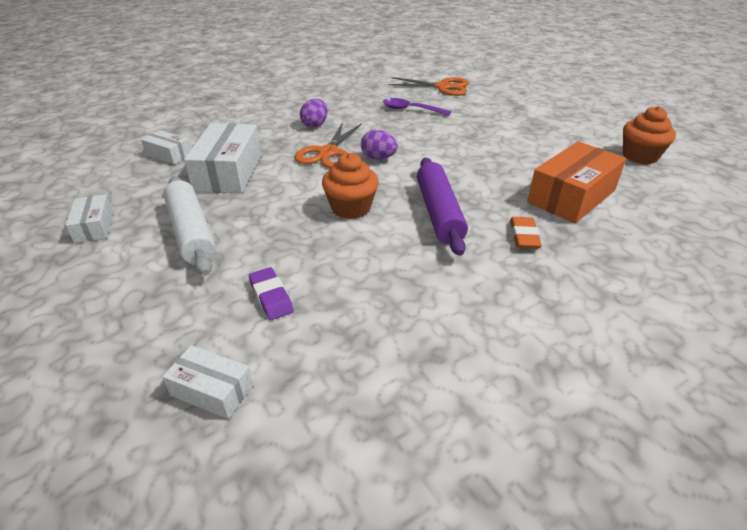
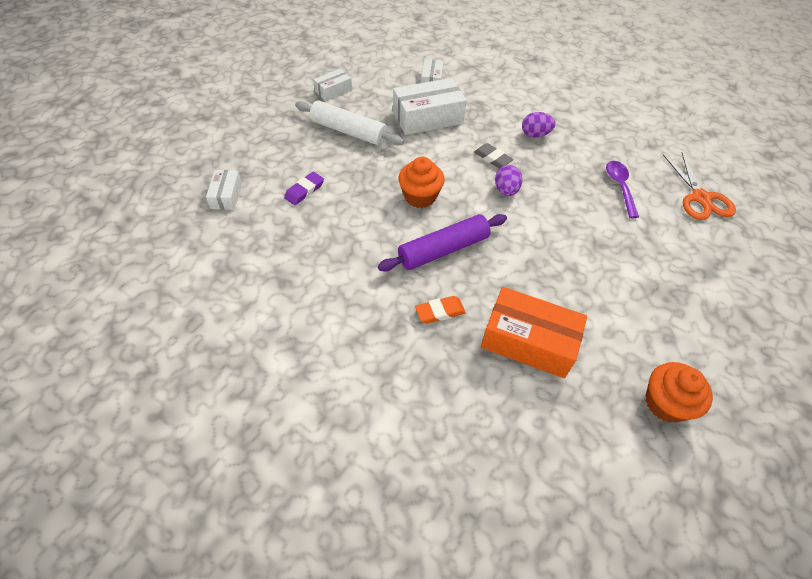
camera: 65 degrees right, 15 degrees up
white rolling pin [163,176,216,275] -> white rolling pin turned 75 degrees clockwise [295,100,404,146]
orange scissors [295,122,362,168] -> grey eraser [474,143,514,169]

